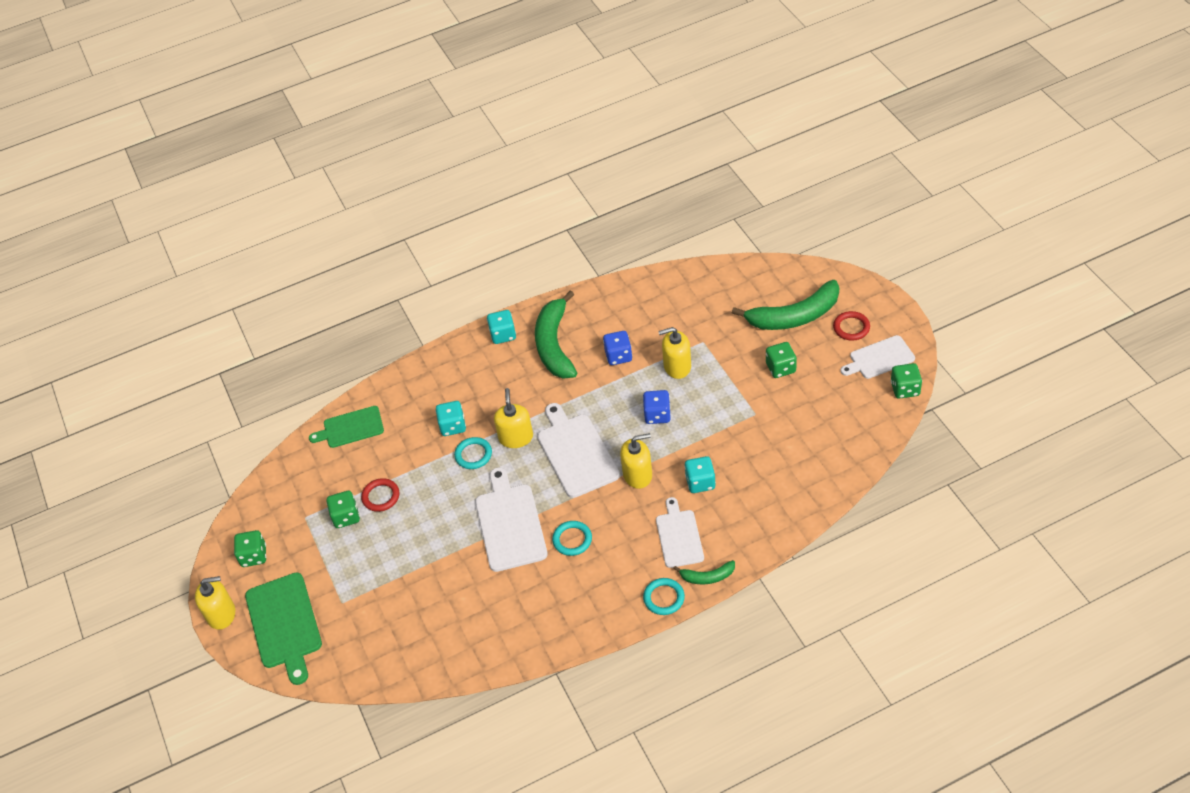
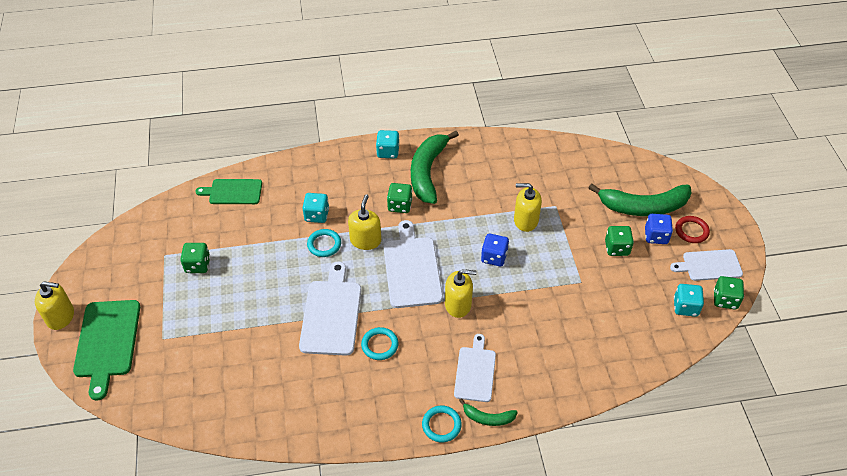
camera: 10 degrees right, 0 degrees up
green dice [234,530,266,567] -> green dice moved to [387,183,412,213]
red ring [361,478,399,512] -> none
blue dice [603,331,632,365] -> blue dice moved to [645,214,673,244]
turquoise dice [684,456,716,493] -> turquoise dice moved to [674,284,704,317]

